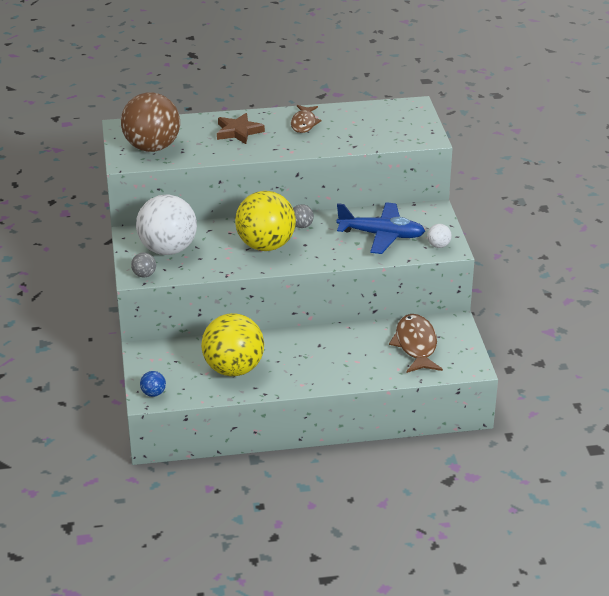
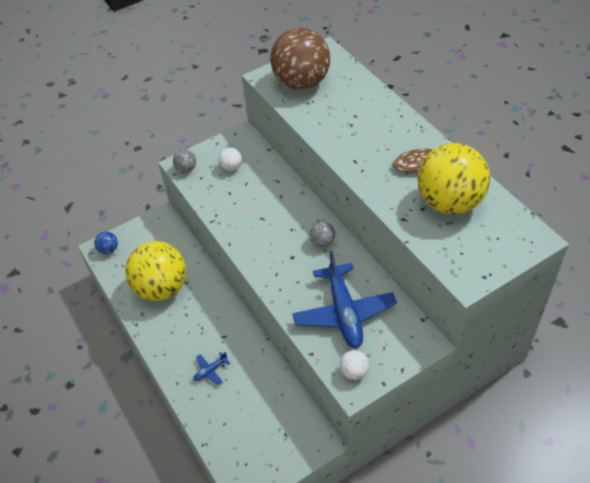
camera: 70 degrees right, 15 degrees up
white ball [136,194,197,255] -> white ball [219,148,242,171], size x0.41
brown star [217,113,265,144] -> none
yellow ball [235,191,296,251] -> yellow ball moved to [418,143,490,214]
brown fish [389,314,443,373] -> none
none -> blue plane [193,352,230,385]

